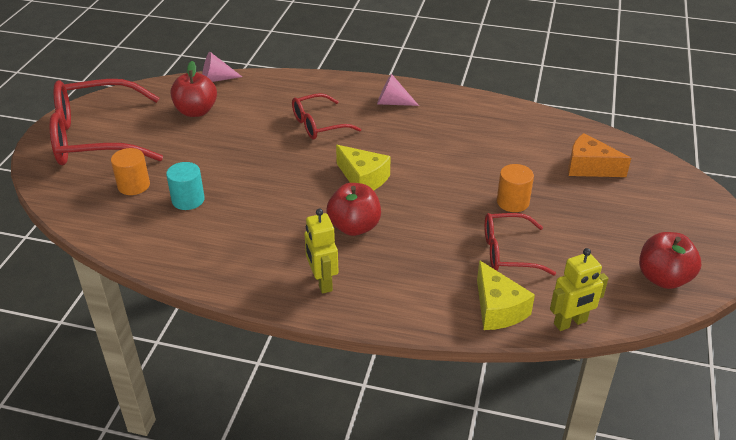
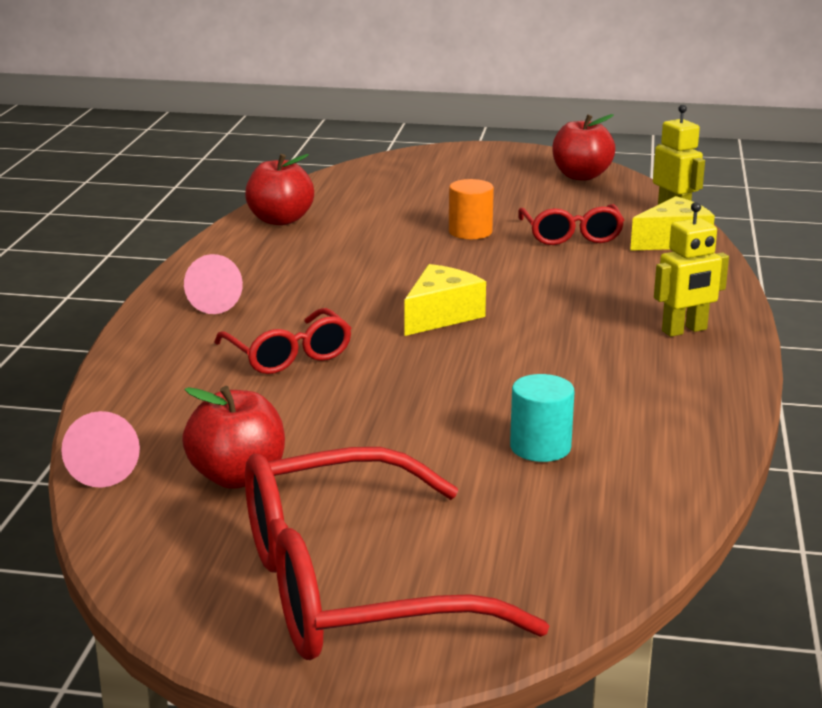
camera: 95 degrees left, 15 degrees down
red glasses [49,79,163,165] -> red glasses turned 90 degrees clockwise [245,447,549,660]
orange cylinder [111,148,150,195] -> none
red apple [326,183,381,236] -> red apple moved to [245,154,314,226]
orange cheese [568,133,631,177] -> none

